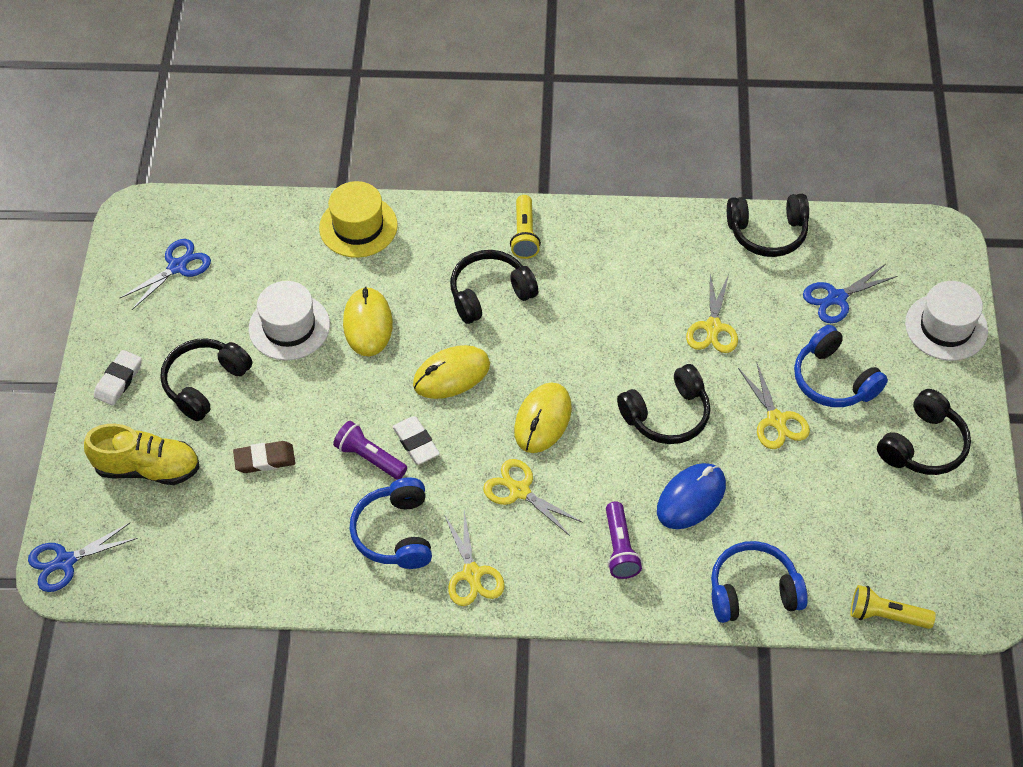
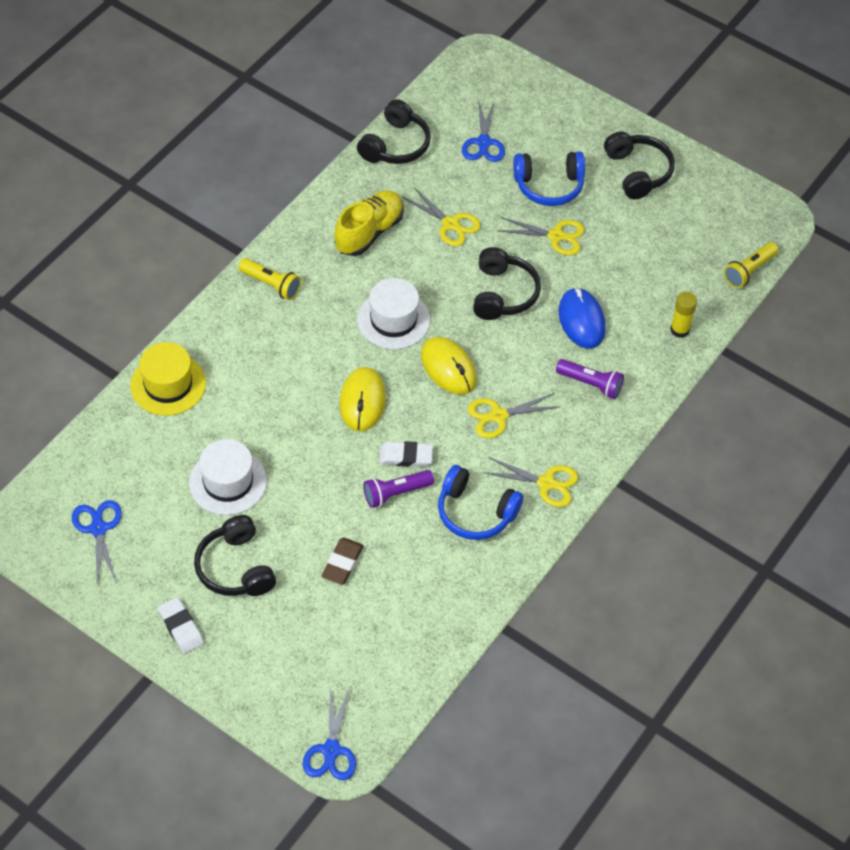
camera: 60 degrees left, 0 degrees up
yellow shoe [84,424,200,485] -> yellow shoe moved to [334,191,404,256]
yellow mouse [343,286,393,356] -> none
black headphones [450,250,538,324] -> none
blue headphones [711,541,808,623] -> yellow glue stick [670,292,697,338]
white hat [905,281,988,361] -> white hat moved to [357,278,430,349]

